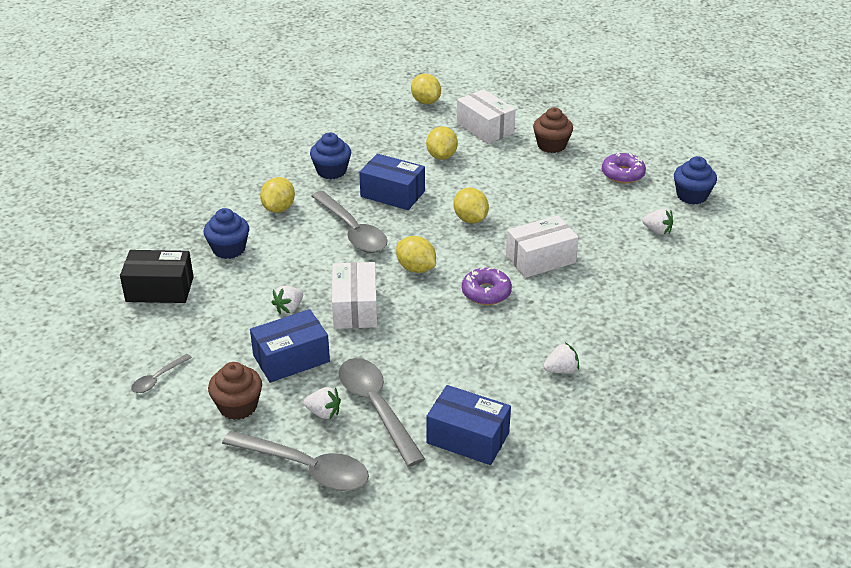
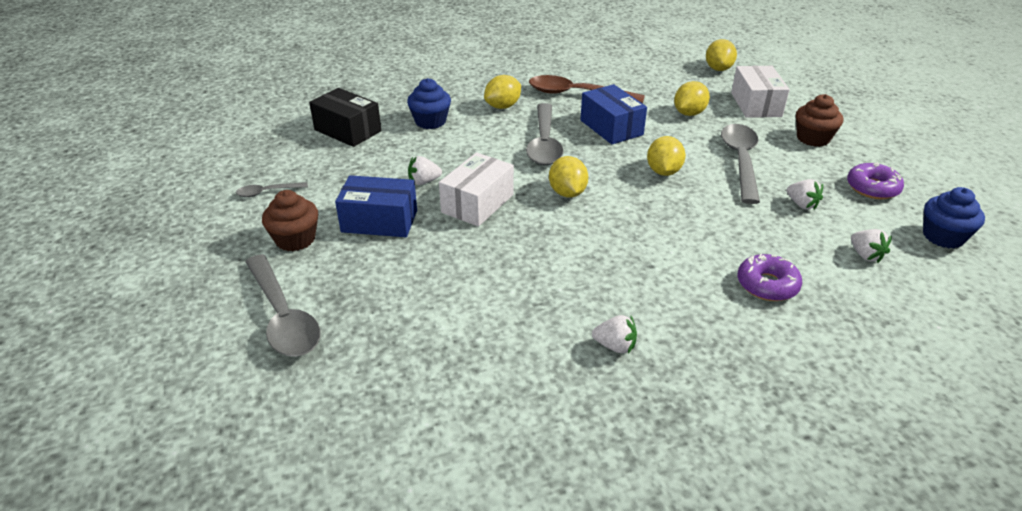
camera: 35 degrees right, 0 degrees up
white strawberry [304,387,341,419] -> white strawberry moved to [787,179,823,210]
blue cupcake [310,133,351,179] -> brown spoon [529,75,645,103]
grey spoon [339,358,425,467] -> grey spoon moved to [721,124,760,204]
blue box [426,385,511,465] -> none
purple donut [462,267,512,305] -> purple donut moved to [737,253,802,301]
white box [506,215,579,278] -> none

